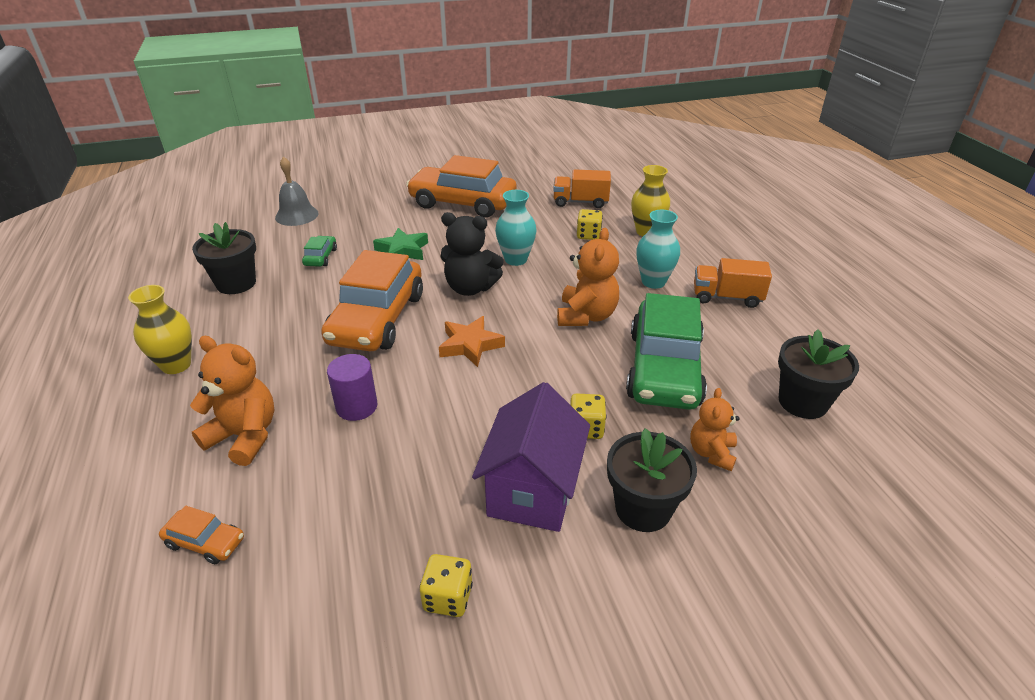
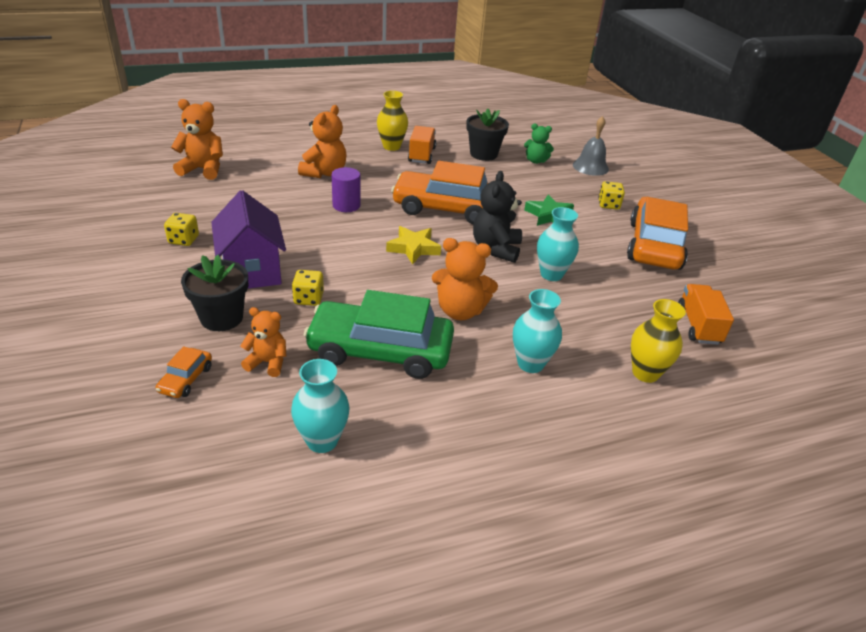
camera: 85 degrees right, 0 degrees up
orange car [159,506,244,564] -> orange car moved to [156,346,212,398]
green car [302,236,337,267] -> none
orange star [439,316,505,367] -> yellow star [386,226,441,265]
purple house [472,382,590,532] -> purple house turned 60 degrees clockwise [211,190,286,289]
yellow dice [577,209,603,240] -> yellow dice moved to [598,181,625,210]
orange truck [694,258,772,308] -> orange truck moved to [408,126,436,164]
black flower pot [778,329,859,419] -> turquoise vase [291,359,350,453]
none -> orange teddy bear [171,99,223,180]
none -> green teddy bear [524,124,554,164]

